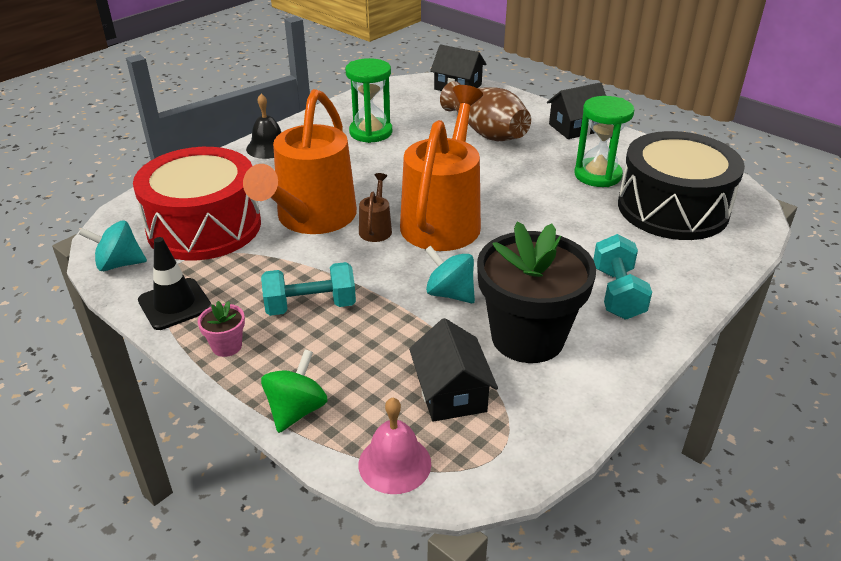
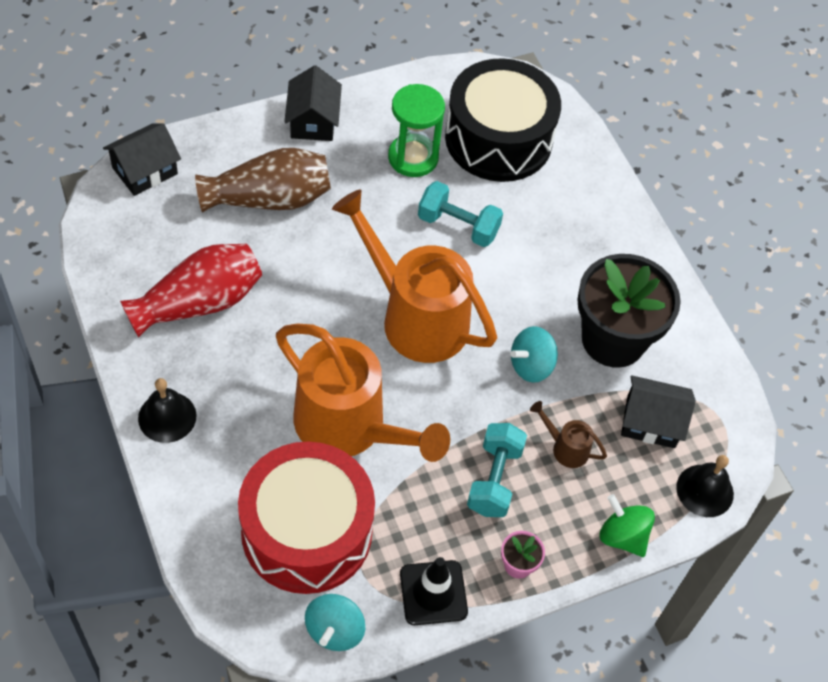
camera: 70 degrees left, 20 degrees up
green hourglass [346,58,392,143] -> red vase [120,244,262,338]
brown watering can [359,173,392,242] -> brown watering can moved to [530,401,607,468]
pink bell [359,398,431,494] -> black bell [676,455,734,517]
turquoise dumbbell [593,234,652,320] -> turquoise dumbbell moved to [418,181,503,247]

